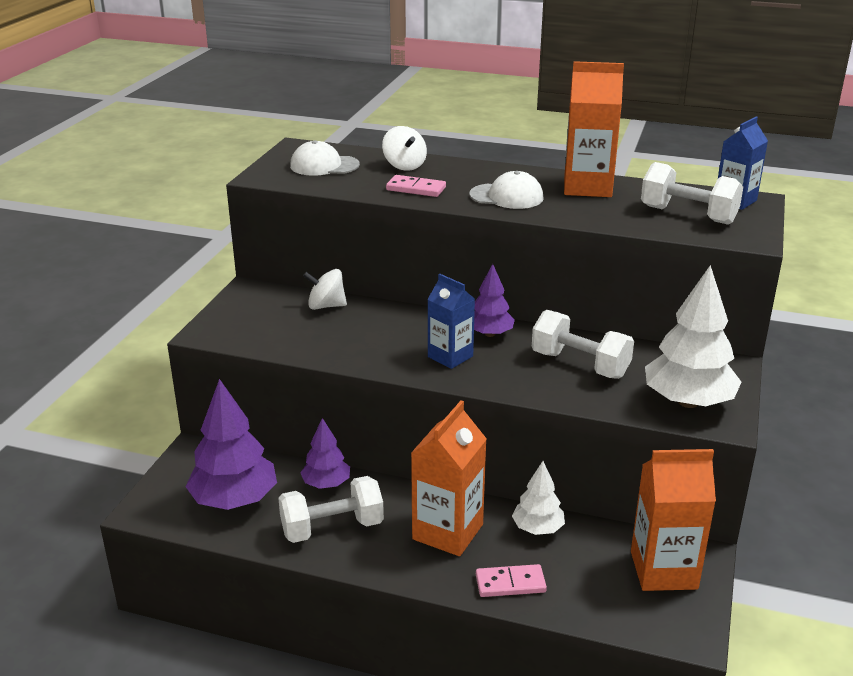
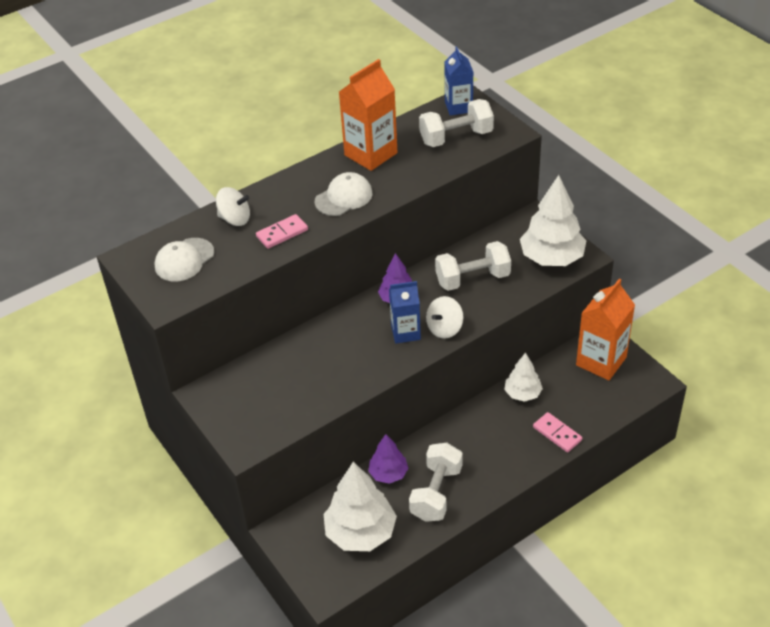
camera: 50 degrees left, 15 degrees up
purple tree [185,379,277,510] -> white tree [324,462,397,551]
white spinning top [303,269,347,310] -> white spinning top moved to [426,296,463,339]
orange carton [411,400,487,556] -> none
pink domino [476,564,547,597] -> pink domino turned 75 degrees counterclockwise [533,412,582,453]

